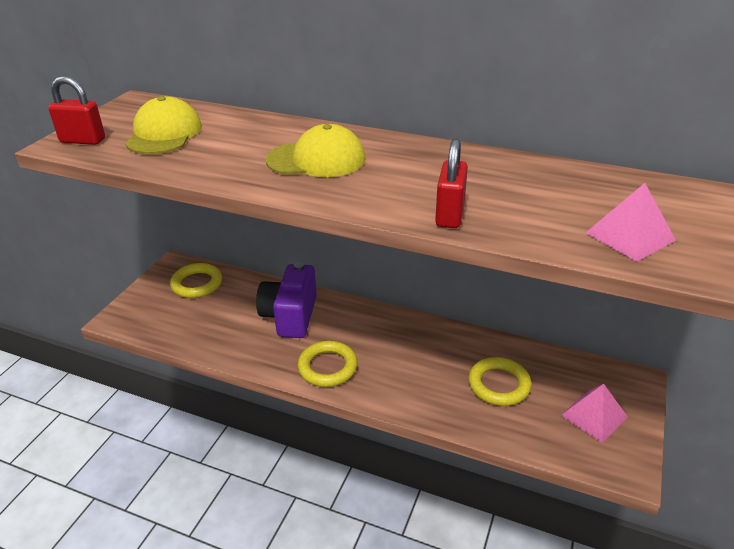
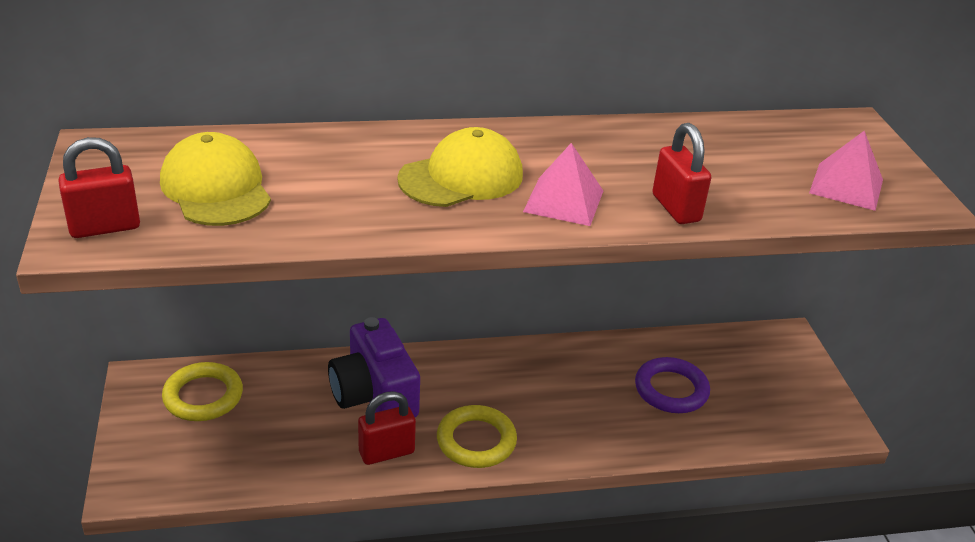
camera: 35 degrees left, 0 degrees up
yellow ring [468,357,531,406] -> purple ring [635,357,710,413]
pink pyramid [561,384,628,443] -> pink pyramid moved to [523,143,603,226]
none -> red padlock [358,391,416,465]

